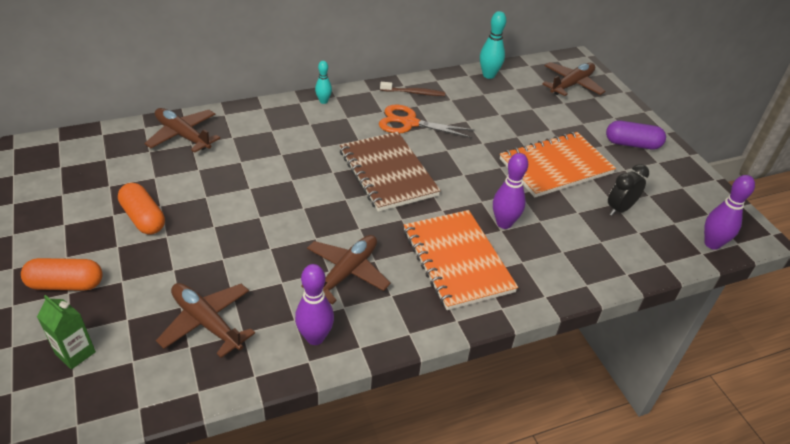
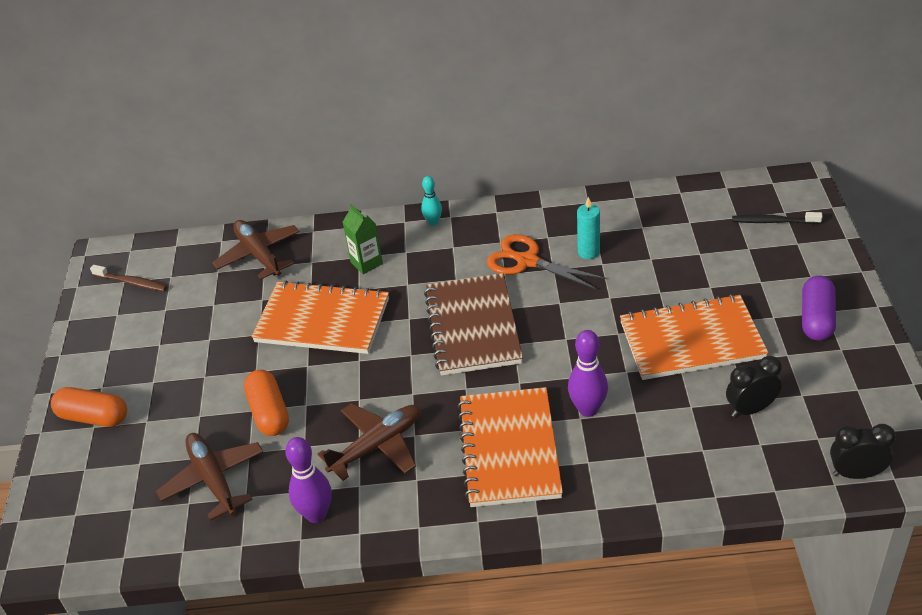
camera: 25 degrees right, 0 degrees up
green carton [37,295,96,369] -> green carton moved to [343,204,383,274]
orange capsule [118,183,165,235] -> orange capsule moved to [244,370,289,436]
brown toothbrush [380,82,445,96] -> brown toothbrush moved to [90,265,167,291]
turquoise bowling pin [480,11,506,79] -> none
brown plane [542,62,605,96] -> black toothbrush [732,212,823,224]
purple capsule [606,121,666,150] -> purple capsule turned 75 degrees clockwise [802,276,836,341]
purple bowling pin [704,175,755,250] -> black clock [830,424,896,479]
none -> orange notebook [251,280,389,354]
none -> turquoise candle [577,197,600,259]

